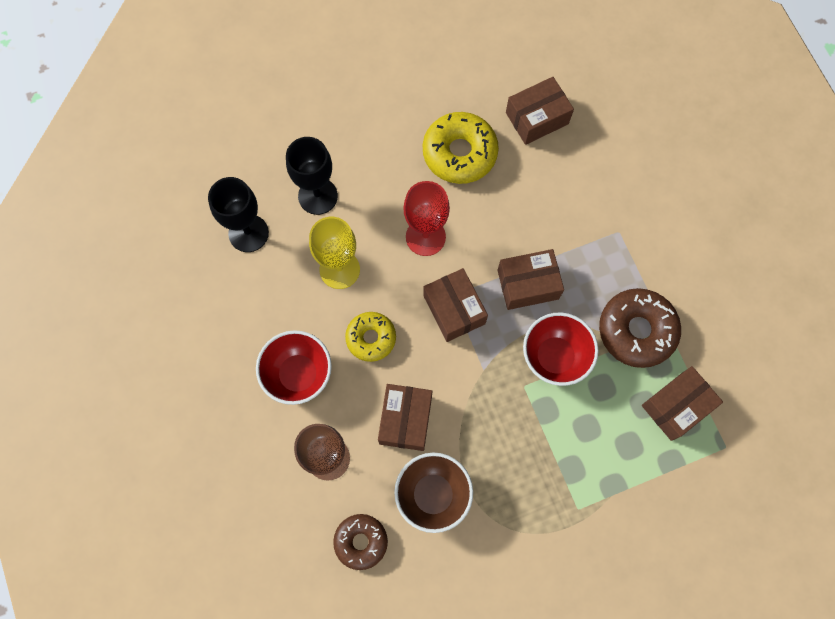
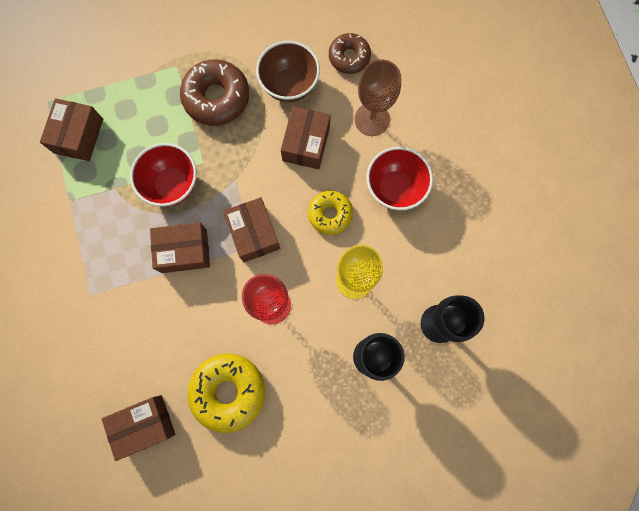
camera: 175 degrees left, 5 degrees up
brown donut [599,288,681,368] -> brown donut moved to [180,59,249,126]
brown box [642,366,723,441] -> brown box turned 45 degrees counterclockwise [40,98,103,161]

